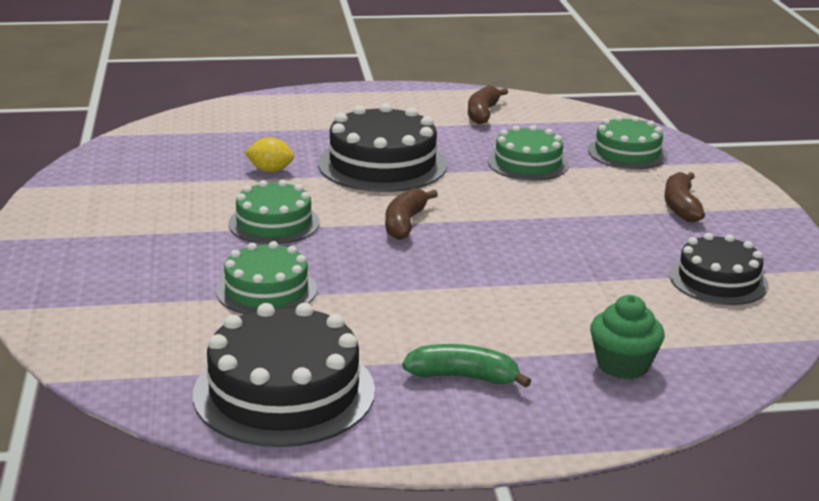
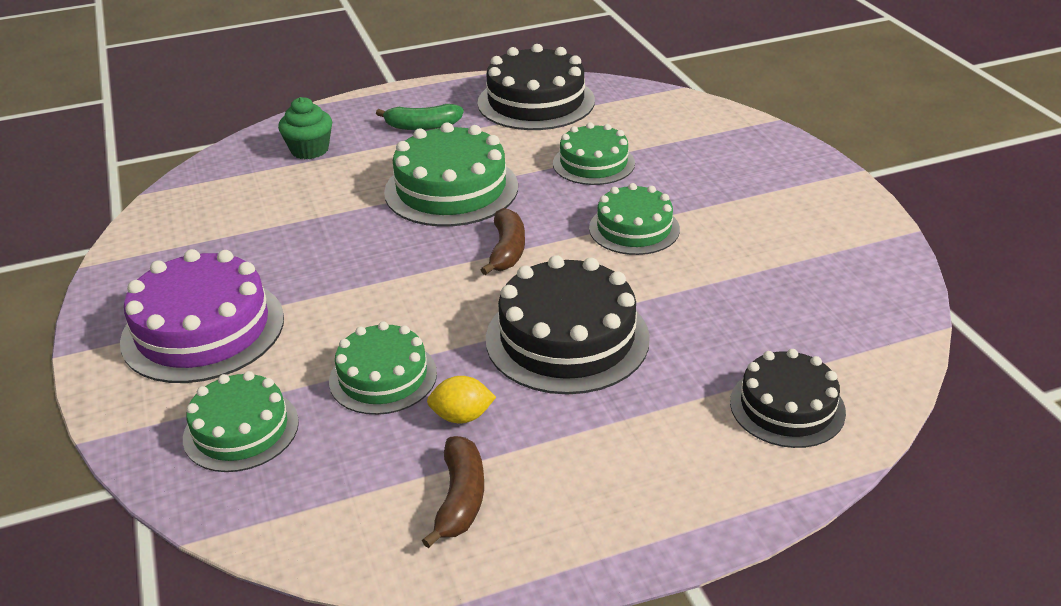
camera: 170 degrees right, 10 degrees up
yellow lemon [245,137,294,172] -> yellow lemon moved to [427,376,496,423]
brown banana [665,172,705,222] -> purple cake [120,249,284,383]
black cake [669,233,769,305] -> black cake moved to [730,349,846,448]
none -> green cake [384,122,518,227]

